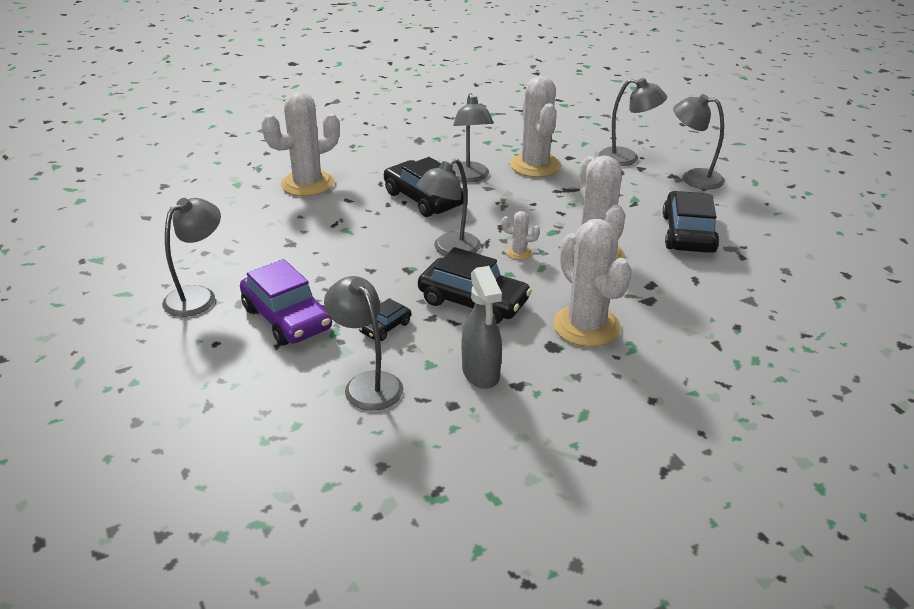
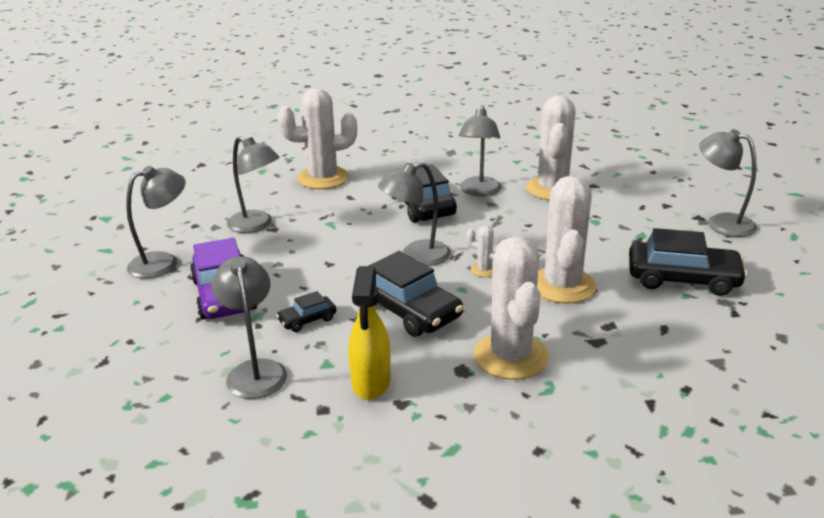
camera: 20 degrees right, 5 degrees down
grey spray bottle [462,266,502,389] -> yellow spray bottle [349,266,391,400]
grey lamp [598,78,667,166] -> grey lamp moved to [227,136,280,233]
black car [663,191,719,253] -> black car turned 75 degrees clockwise [629,228,748,296]

